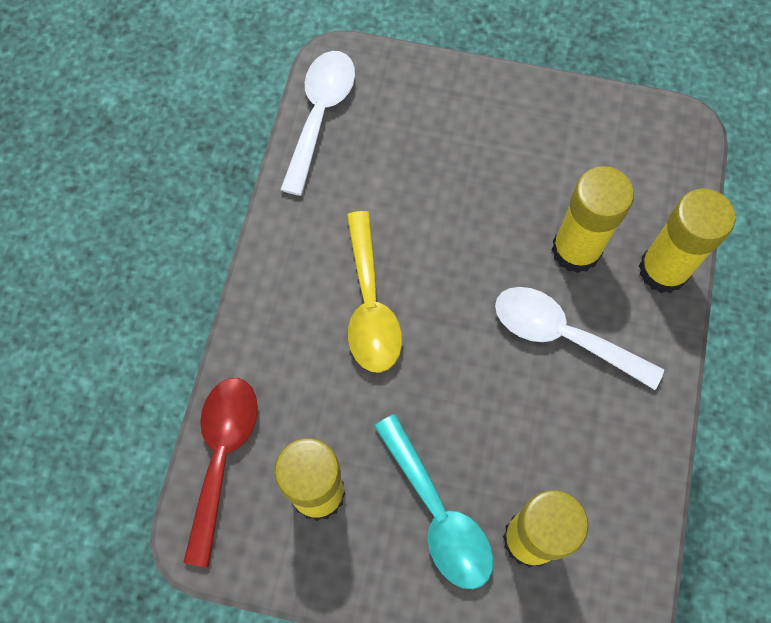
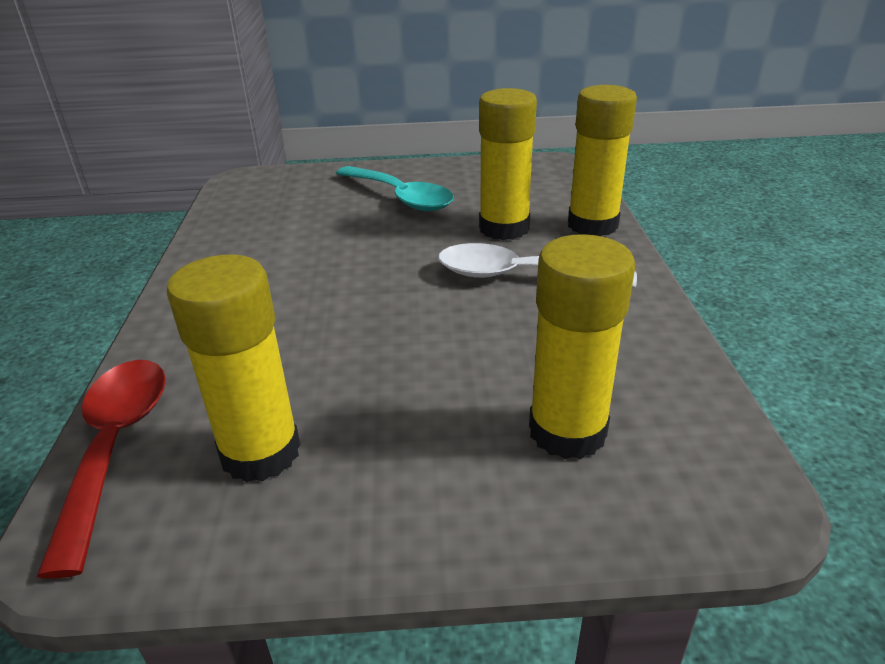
camera: 15 degrees left, 35 degrees down
white spoon [280,51,355,196] -> none
yellow spoon [347,211,402,373] -> none
turquoise spoon [374,414,493,589] -> turquoise spoon moved to [336,166,454,211]

